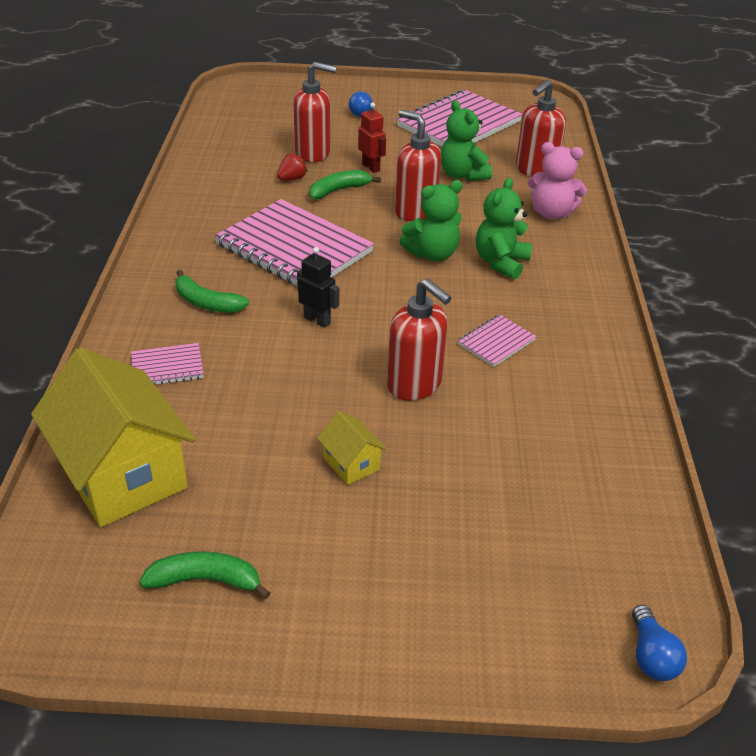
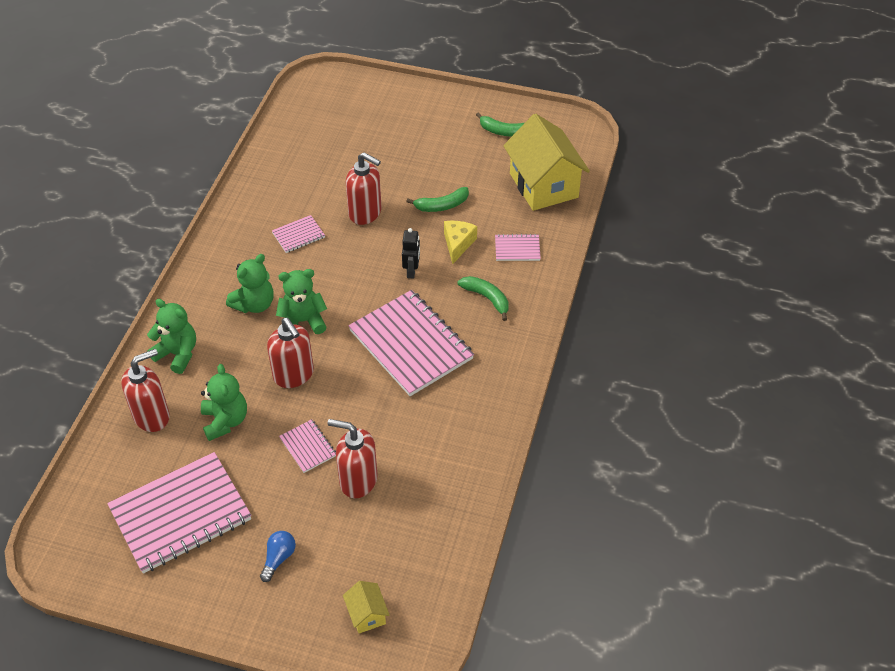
camera: 165 degrees left, 10 degrees up
red strawberry [277,153,308,181] -> none
black robot [297,247,339,328] -> black robot turned 135 degrees counterclockwise [402,228,420,279]
green banana [309,170,381,200] -> green banana moved to [406,187,469,212]
yellow house [317,411,387,485] -> yellow house moved to [343,581,389,633]
red robot [358,102,386,173] -> pink notebook [279,419,336,473]
red soap dispenser [387,278,452,401] -> red soap dispenser turned 150 degrees clockwise [346,152,382,225]
pink teddy bear [528,142,587,220] -> green teddy bear [147,299,196,374]
blue light bulb [632,605,687,681] -> none
none -> yellow cheese [444,221,477,264]

